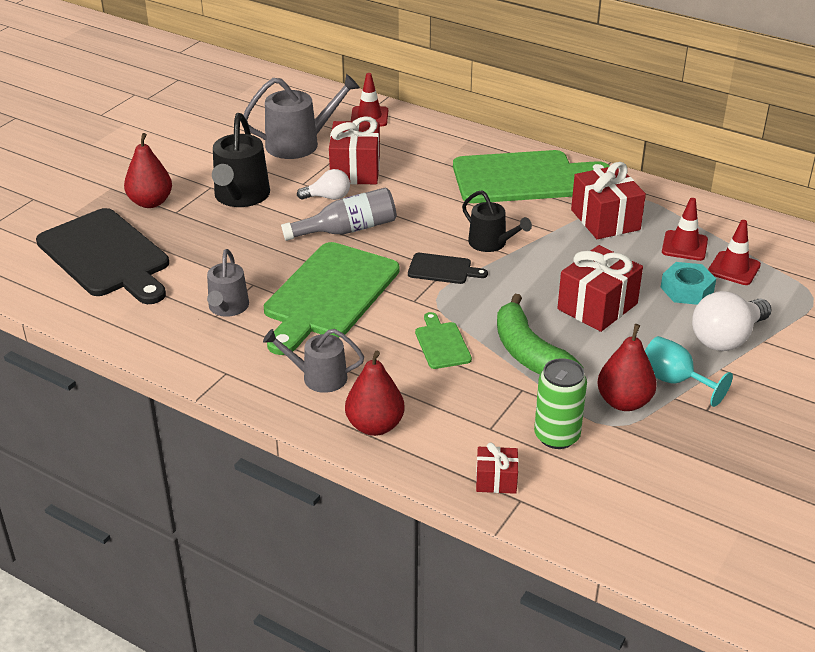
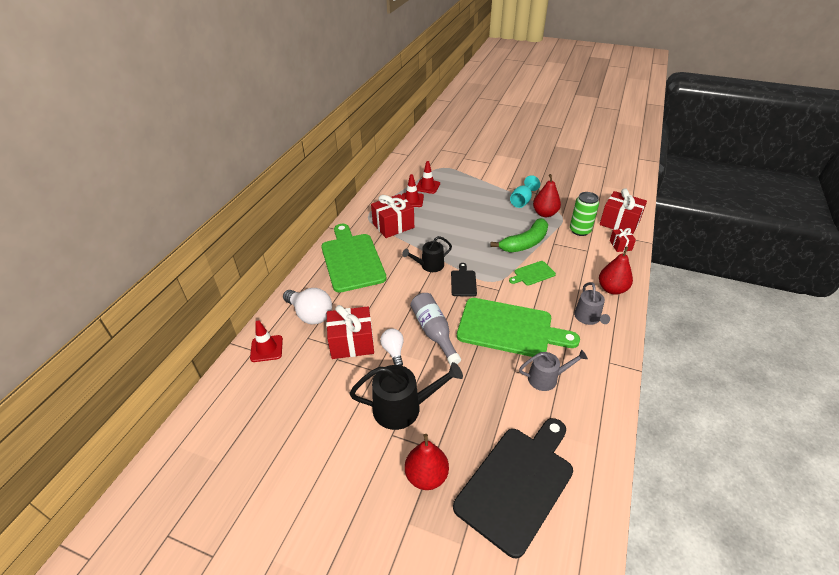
camera: 100 degrees left, 5 degrees up
grey watering can [244,74,360,159] -> none
black watering can [462,190,532,252] -> black watering can turned 150 degrees counterclockwise [402,236,452,272]
red gift [558,245,643,332] -> red gift moved to [600,188,647,234]
turquoise nut [660,262,716,305] -> none
white light bulb [692,291,772,351] -> white light bulb moved to [283,288,332,324]

